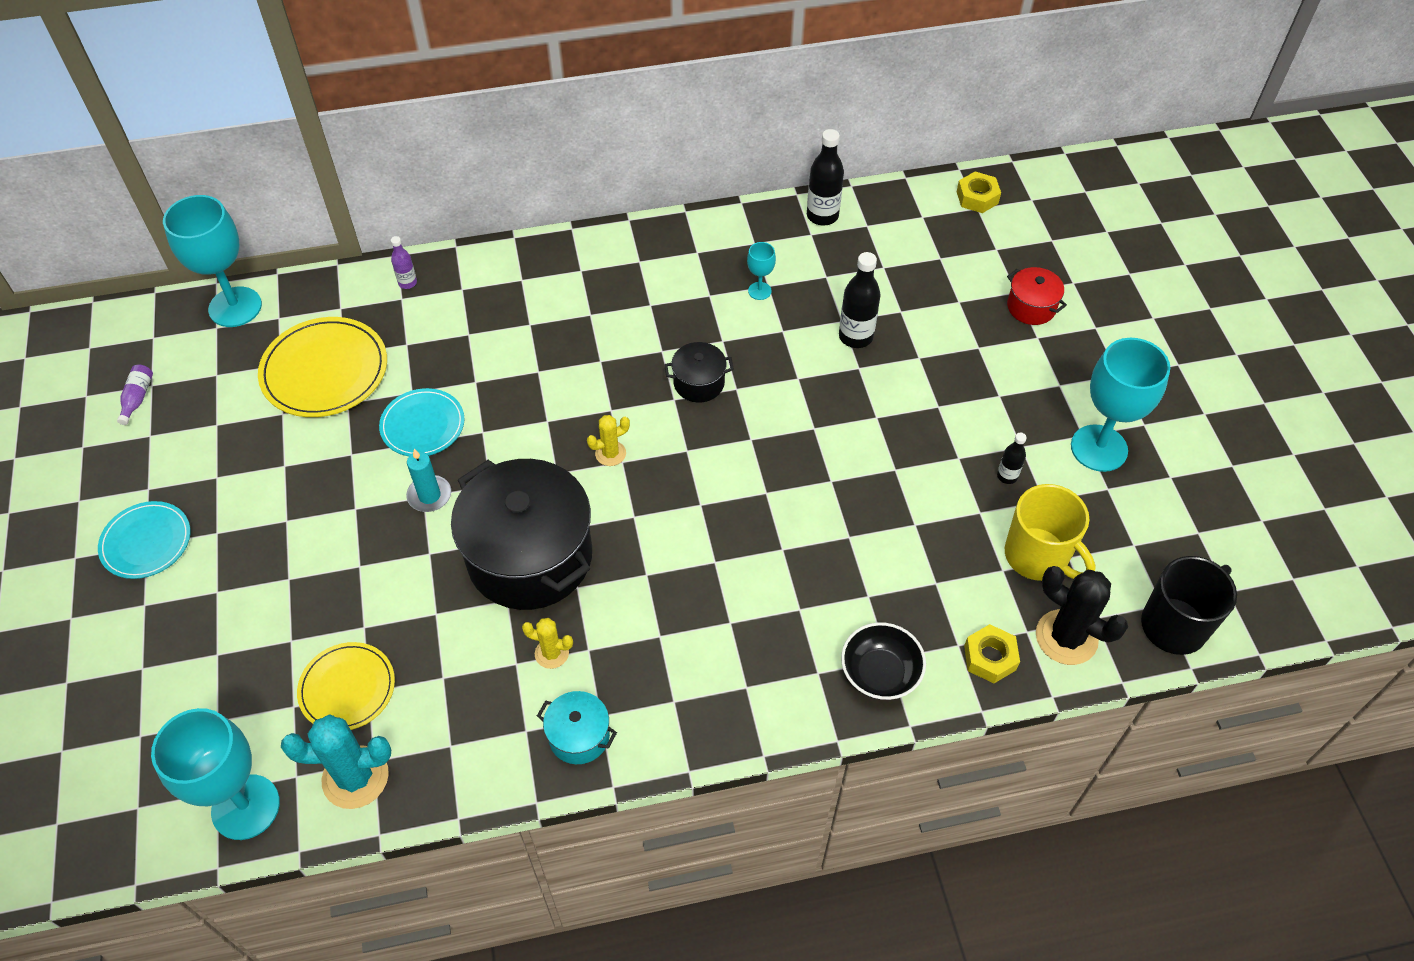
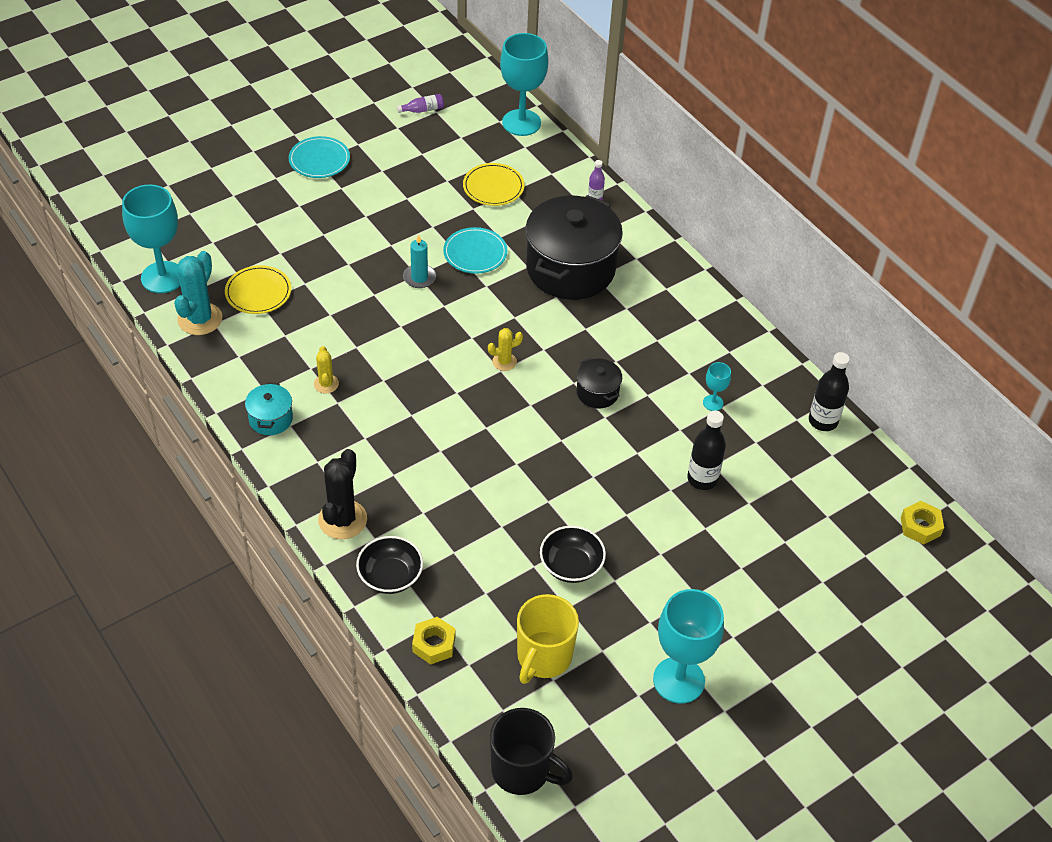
camera: 65 degrees right, 5 degrees down
yellow plate [258,317,387,417] -> yellow plate [463,163,525,206], size x0.65
turquoise cactus [281,714,391,809] -> turquoise cactus turned 45 degrees clockwise [174,251,222,335]
black pot [451,459,592,610] -> black pot moved to [526,195,623,300]
yellow cactus [587,415,630,466] -> yellow cactus turned 60 degrees counterclockwise [488,328,523,371]
black bottle [997,432,1027,484] -> none
red pot [1007,267,1067,325] -> none
black cactus [1036,566,1128,665] -> black cactus moved to [318,449,367,539]
none -> black bowl [540,526,606,583]

